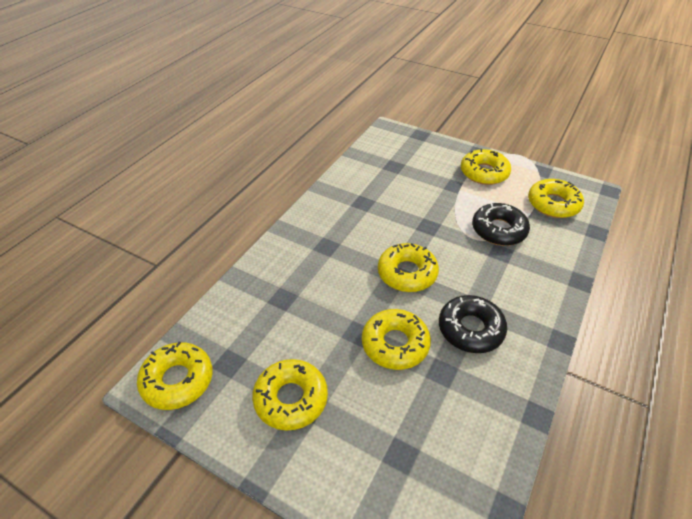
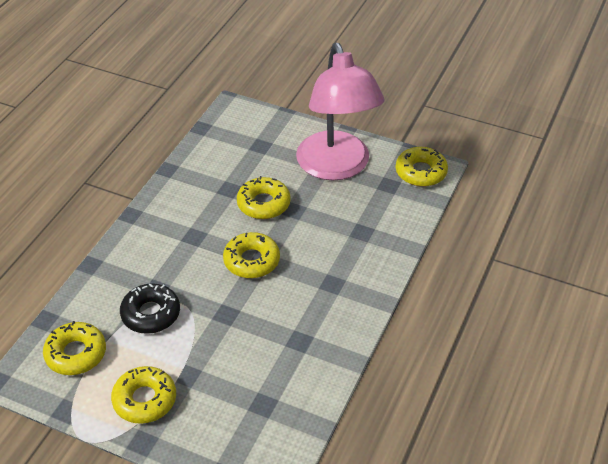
camera: 175 degrees right, 0 degrees up
yellow donut [252,359,328,431] -> pink lamp [296,43,384,181]
black donut [439,295,507,353] -> none

